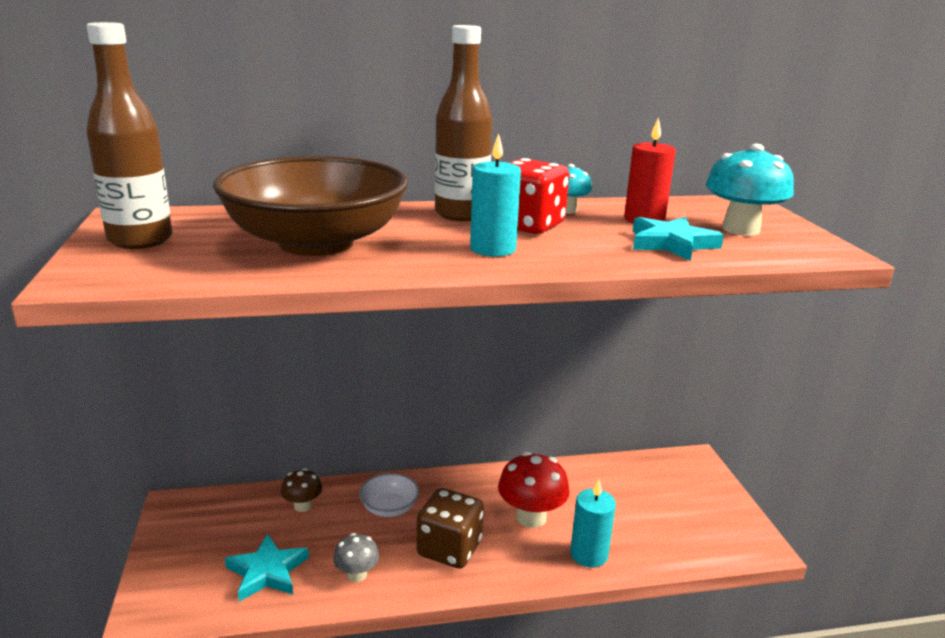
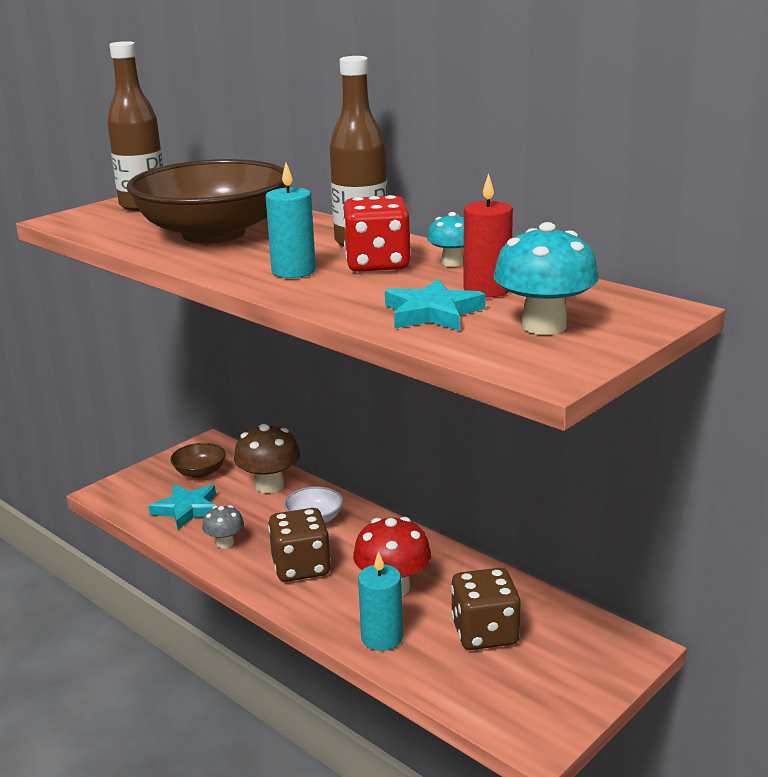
camera: 55 degrees right, 0 degrees up
brown mushroom [281,468,322,512] -> brown mushroom [234,424,300,493], size x1.73
none -> brown bowl [170,443,226,478]
none -> brown dice [451,568,521,650]

